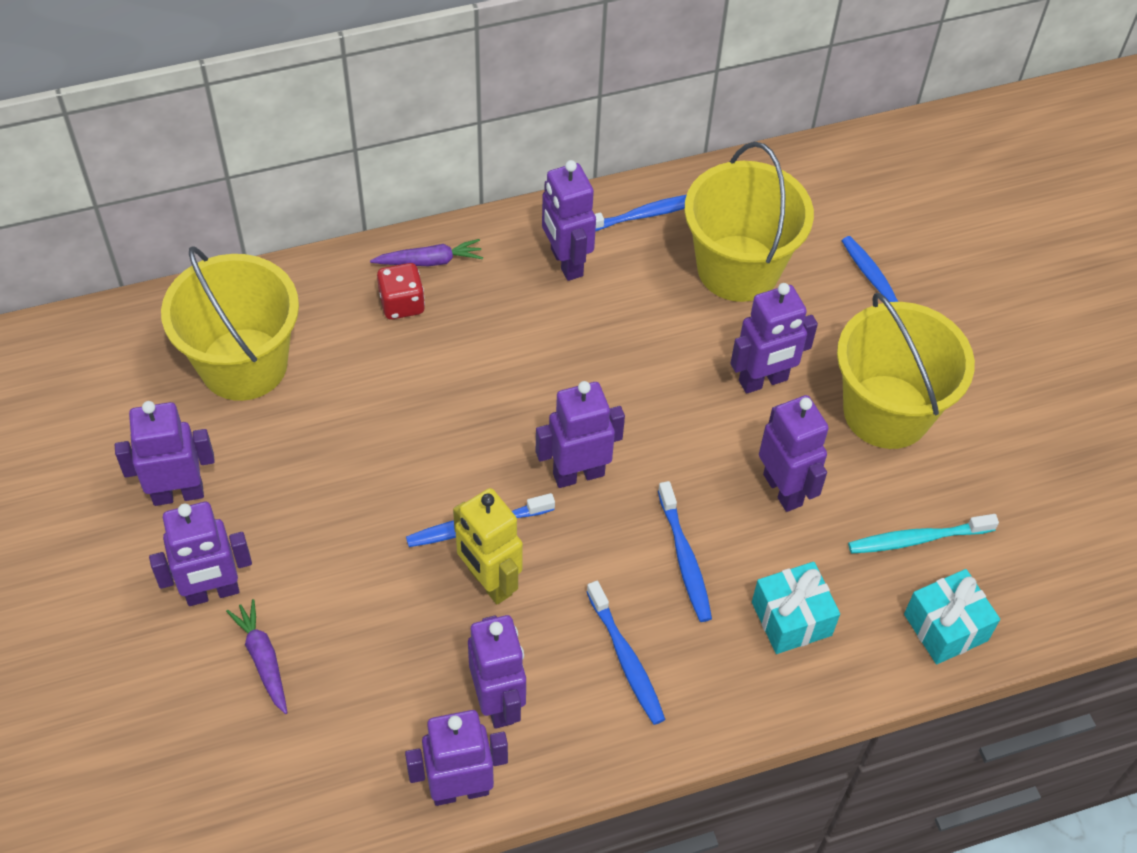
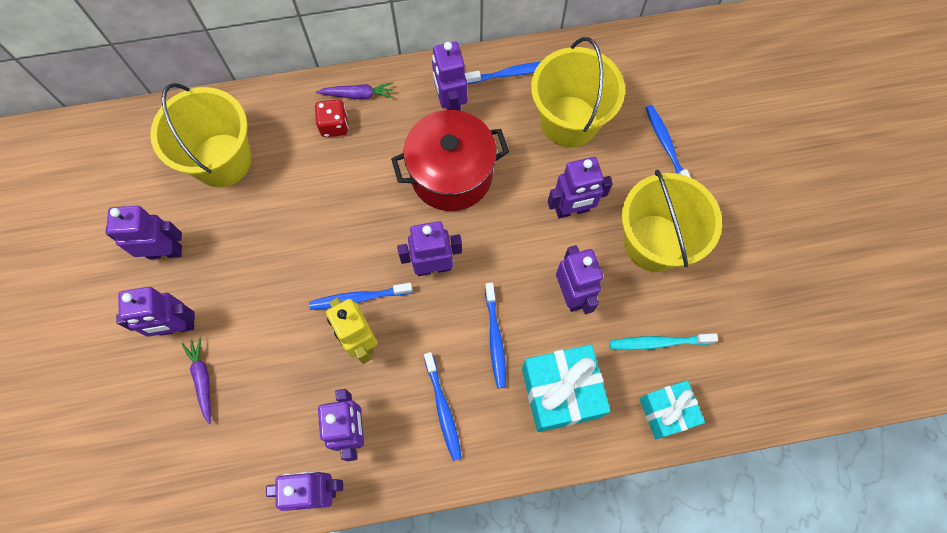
camera: 10 degrees right, 15 degrees up
turquoise gift [752,562,840,654] -> turquoise gift [522,344,610,432], size x1.54
none -> red pot [391,110,509,211]

